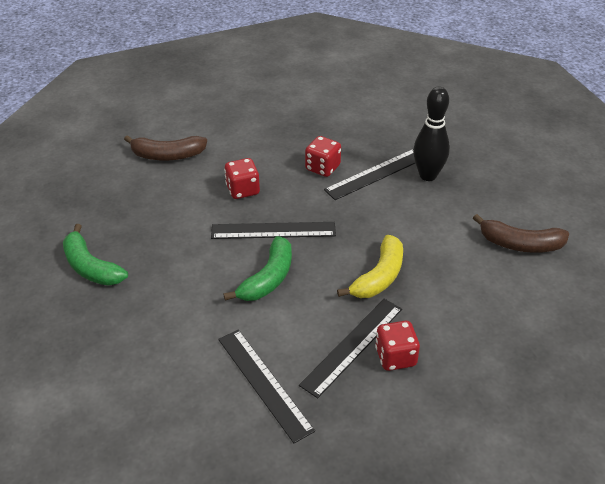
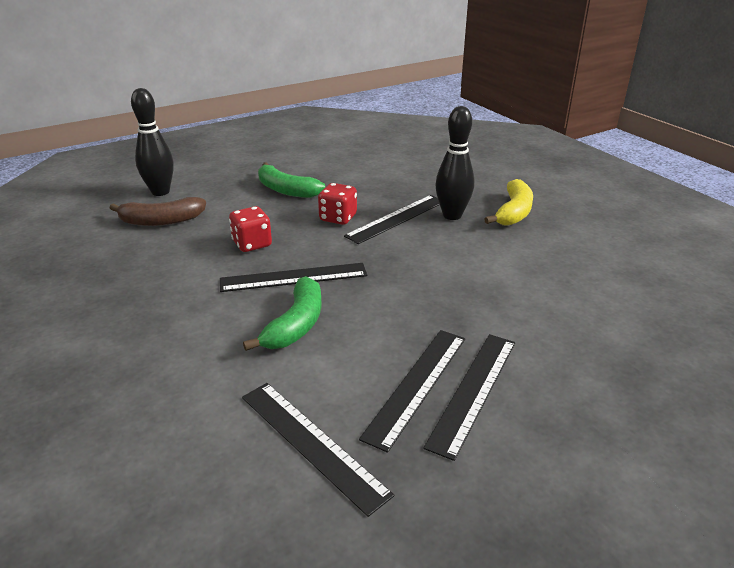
camera: 10 degrees left, 10 degrees down
green banana [63,224,128,286] -> green banana moved to [258,162,325,198]
yellow banana [337,235,403,298] -> yellow banana moved to [484,179,533,226]
red dice [375,321,420,371] -> black ruler [423,334,515,461]
brown banana [473,214,569,253] -> none
none -> black bowling pin [131,88,174,196]

